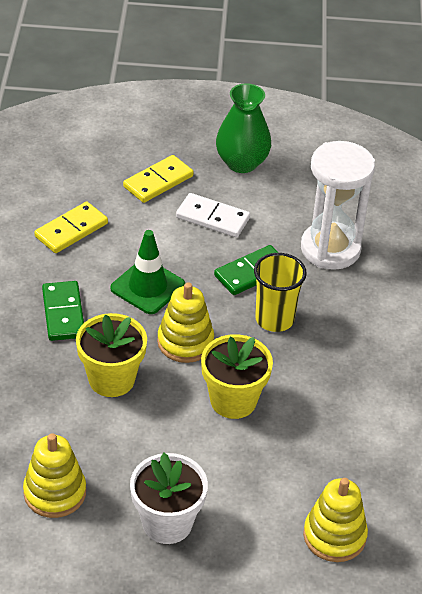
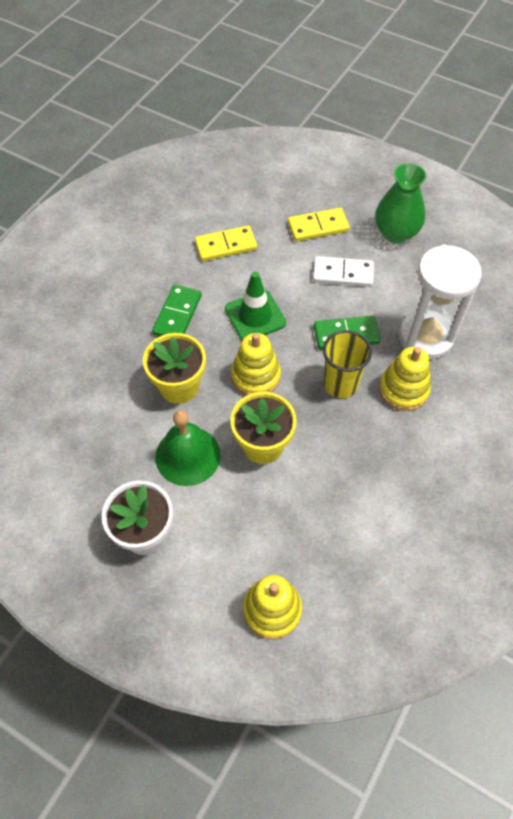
camera: 30 degrees right, 15 degrees up
yellow stacking toy [23,433,86,518] -> yellow stacking toy moved to [379,347,431,411]
white domino [176,193,250,237] -> white domino turned 45 degrees counterclockwise [313,256,374,287]
none -> green bell [155,410,221,486]

